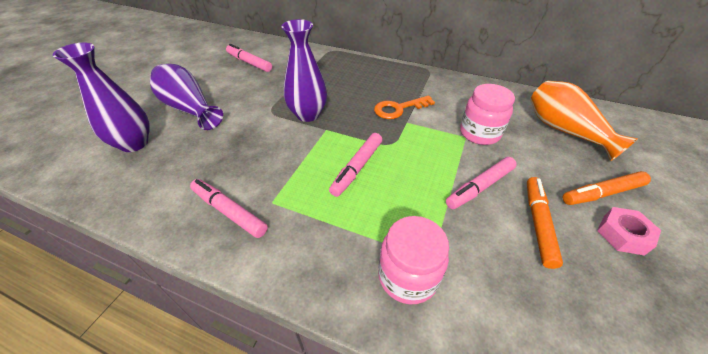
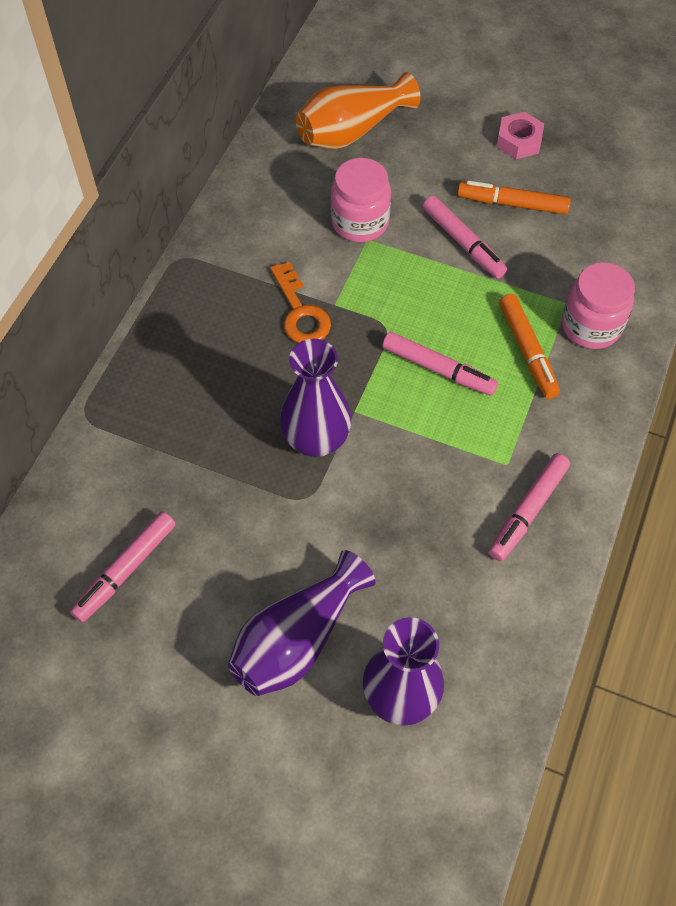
camera: 90 degrees left, 15 degrees up
orange marker [563,171,651,205] -> orange marker moved to [499,294,560,399]

